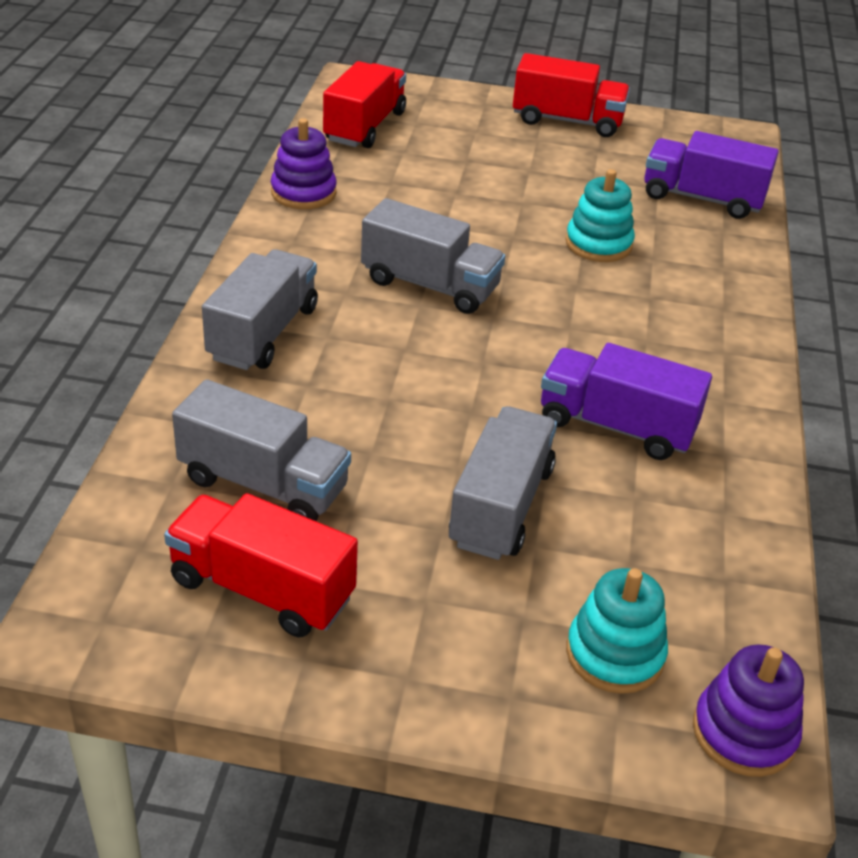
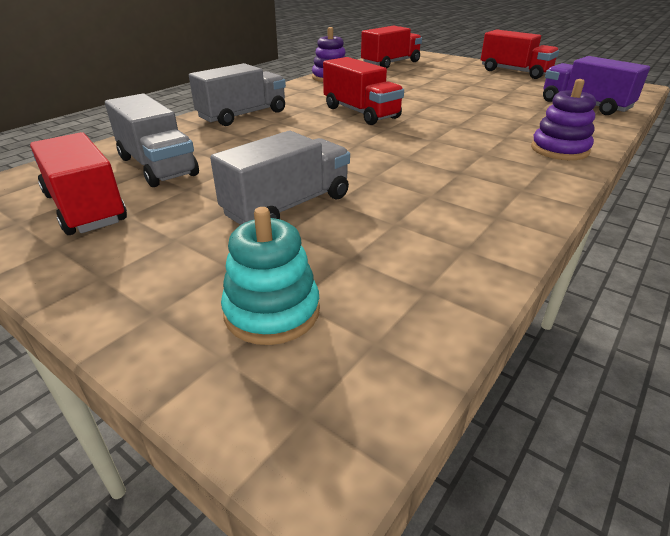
camera: 30 degrees right, 5 degrees down
grey truck [361,198,505,314] -> red truck [323,57,404,125]
purple truck [541,343,712,460] -> none
turquoise stacking toy [565,169,635,262] -> none
purple stacking toy [693,644,804,777] -> purple stacking toy moved to [531,79,596,160]

